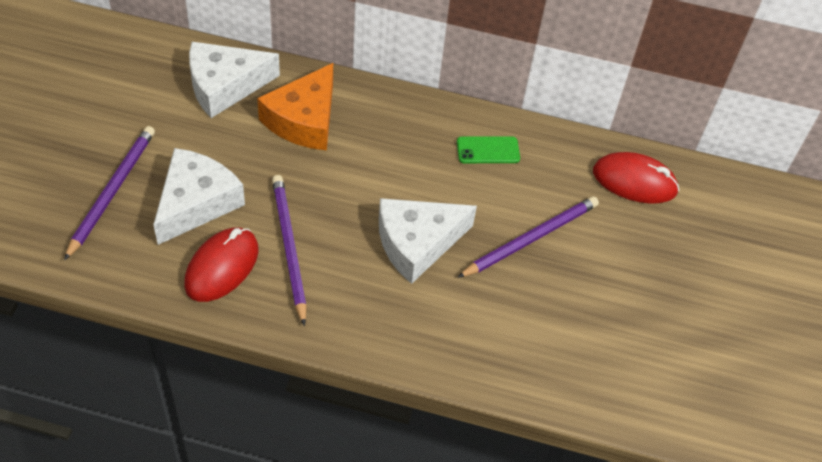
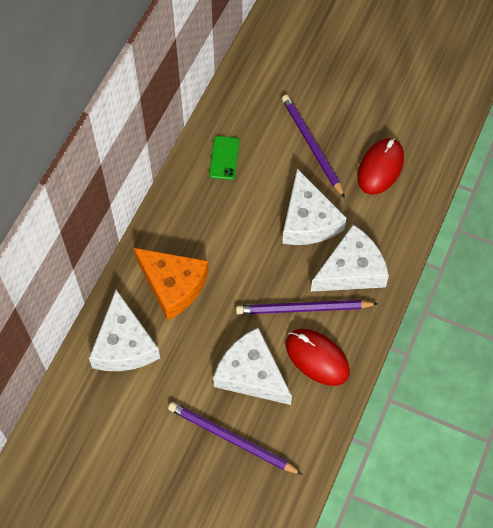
camera: 75 degrees left, 10 degrees up
red mouse [593,152,679,204] -> red mouse moved to [357,138,404,195]
none -> white cheese [311,225,389,292]

